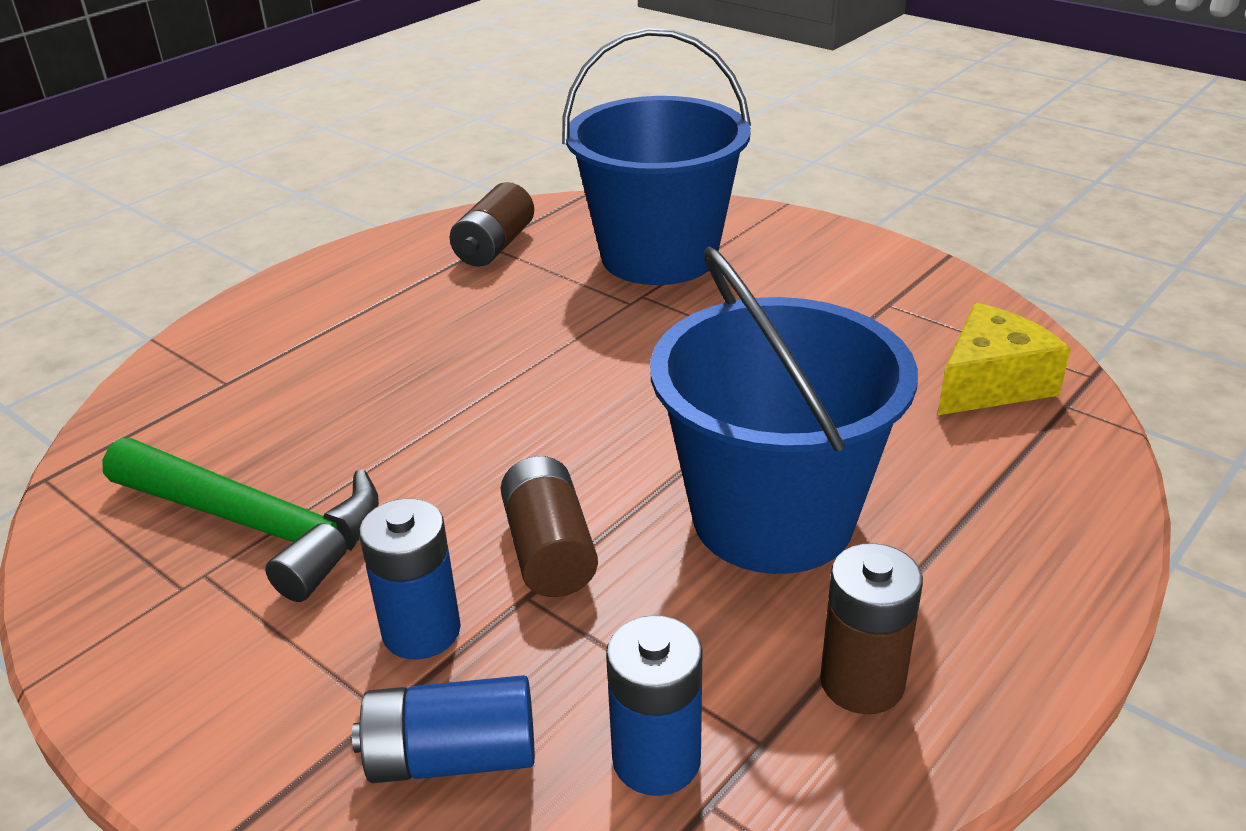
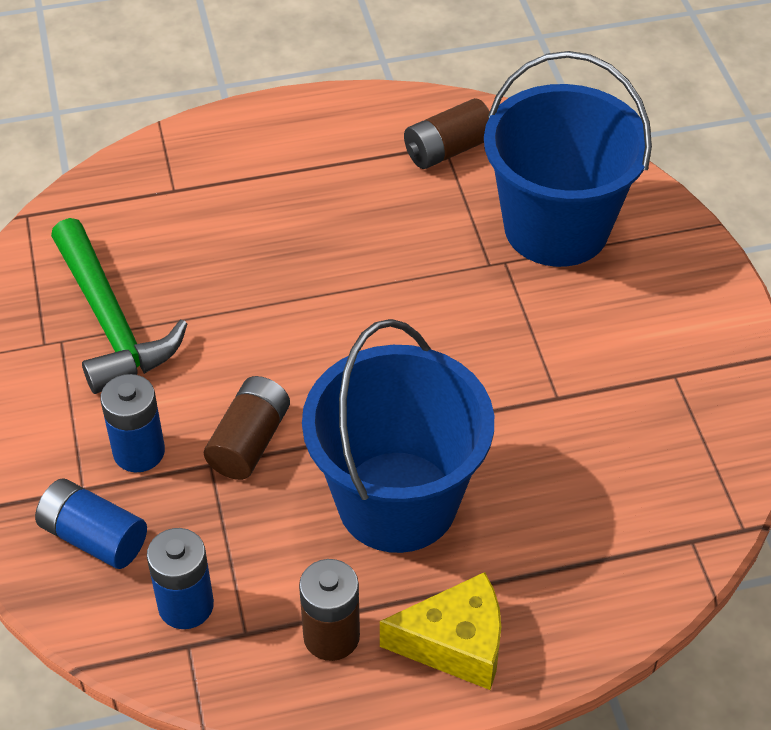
camera: 35 degrees right, 15 degrees up
yellow cheese [938,303,1071,415] -> yellow cheese moved to [380,572,501,690]

